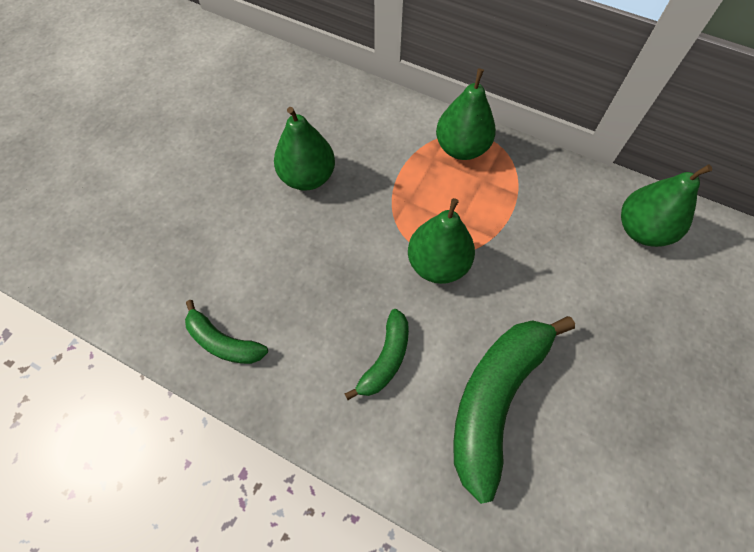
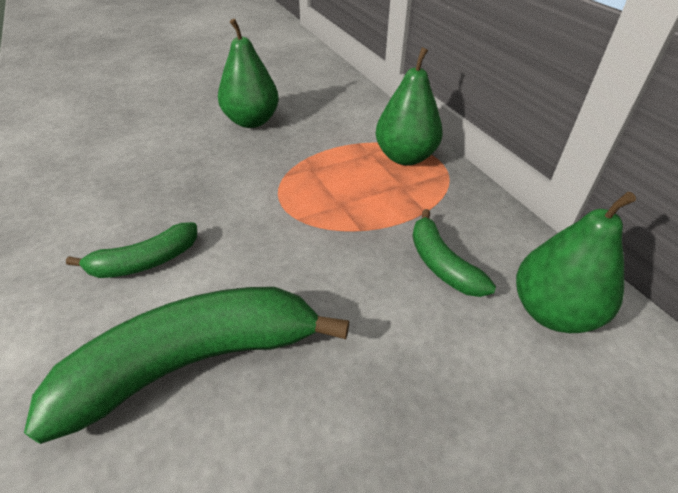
camera: 35 degrees right, 20 degrees down
green banana [185,300,268,364] -> green banana moved to [412,209,496,297]
green pear [408,198,475,284] -> none

